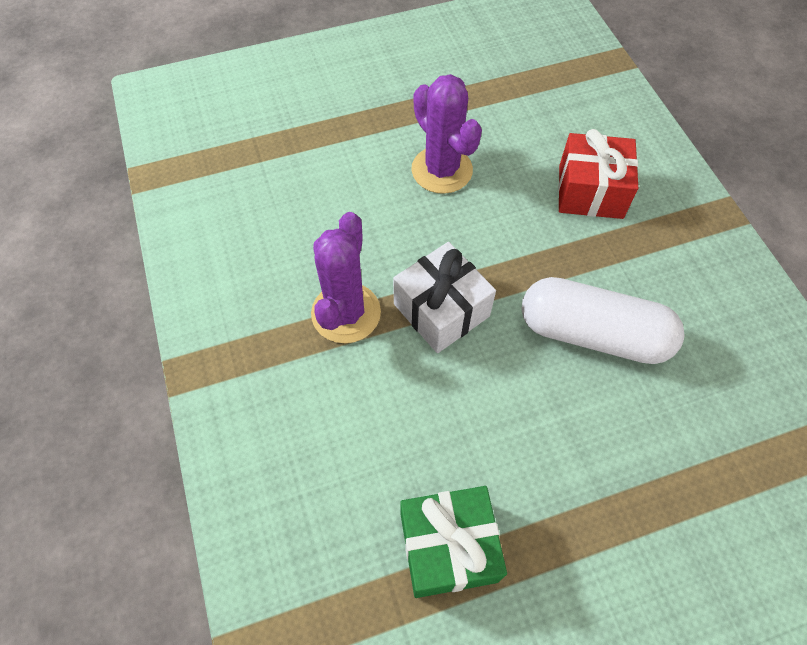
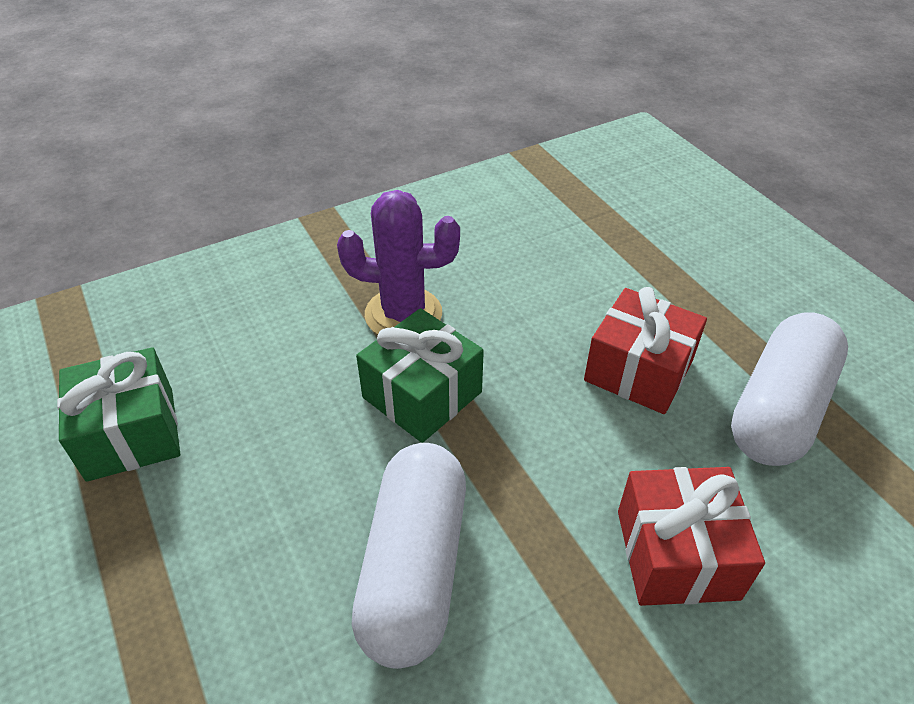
camera: 80 degrees right, 15 degrees down
white gift [393,242,496,353] -> green gift [356,308,484,443]
purple cactus [411,74,482,194] -> red gift [584,287,707,414]
none -> white capsule [731,312,848,466]

